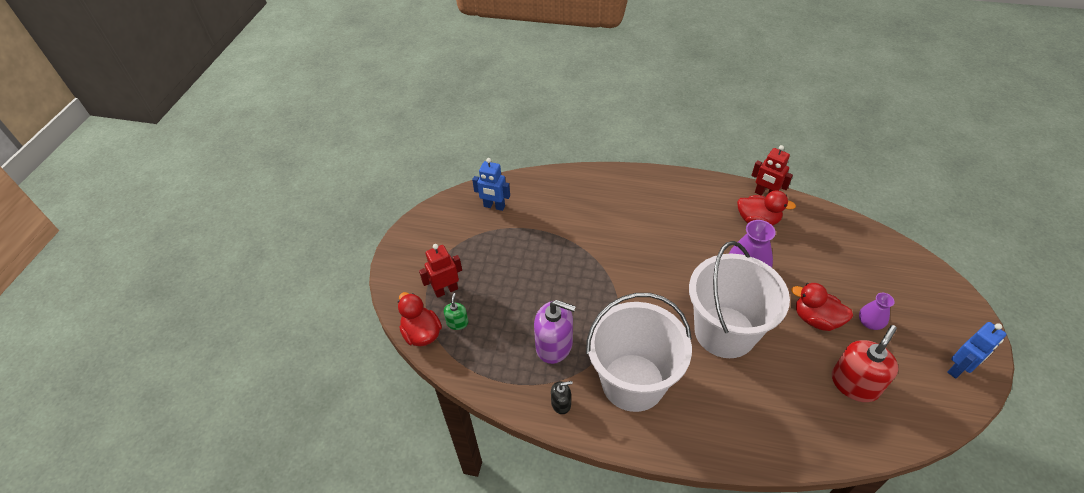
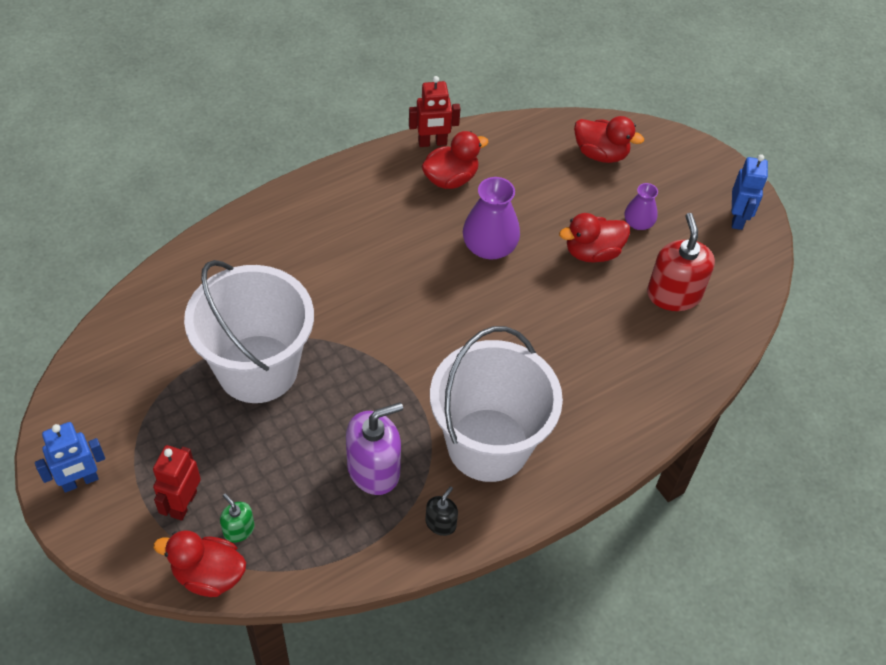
camera: 50 degrees left, 5 degrees up
blue robot [472,158,510,211] -> blue robot moved to [35,422,105,493]
white bucket [689,241,790,358] -> white bucket moved to [184,260,314,403]
none -> red duck [574,116,644,163]

